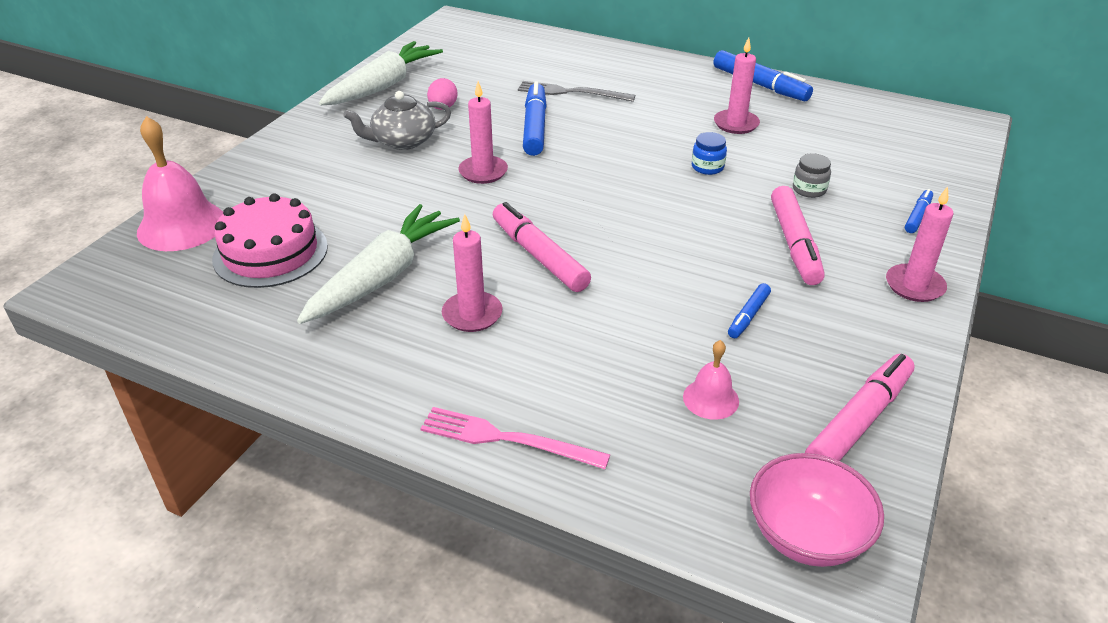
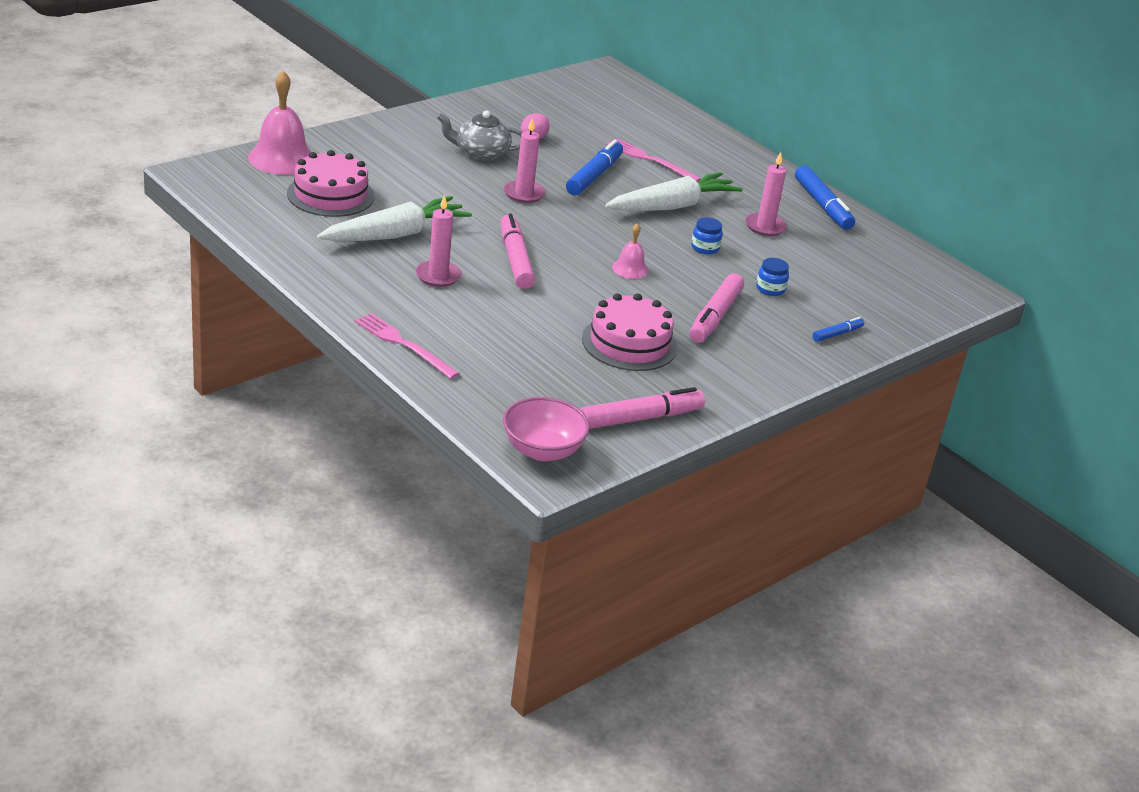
camera: 20 degrees right, 5 degrees down
white carrot [319,41,443,105] -> white carrot moved to [605,172,743,211]
grey fork [518,81,635,102] -> pink fork [606,138,701,182]
pink bell [683,340,739,420] -> pink bell moved to [612,223,649,279]
blue marker [728,283,771,338] -> pink cake [582,293,678,371]
grey jar [793,153,831,198] -> blue jar [756,258,789,296]
pink candle [886,186,954,302] -> none

